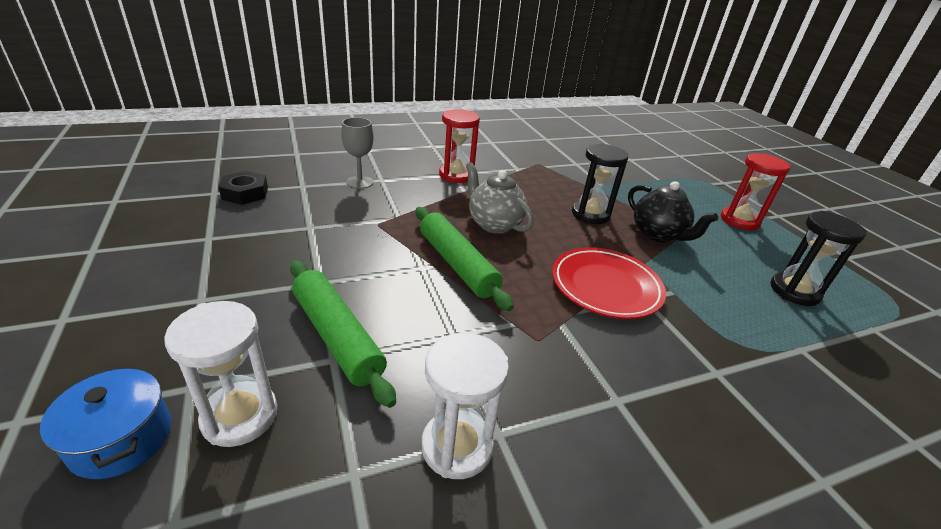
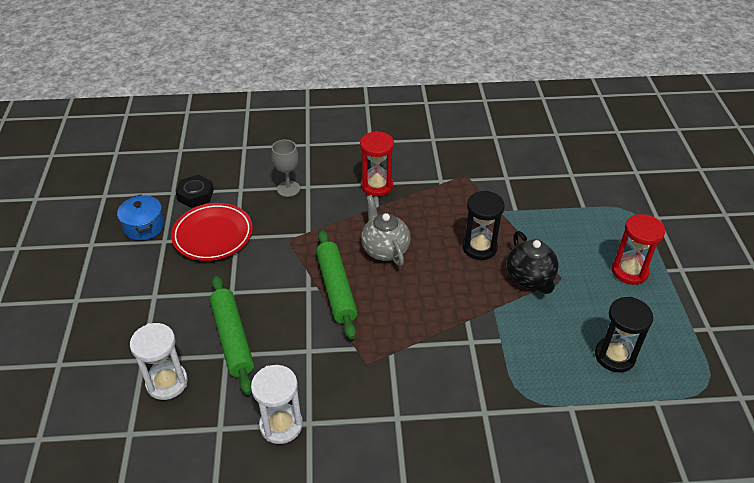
camera: 20 degrees right, 10 degrees up
blue pot [40,367,171,479] -> blue pot moved to [117,194,165,240]
red plate [552,247,666,319] -> red plate moved to [171,203,253,261]

